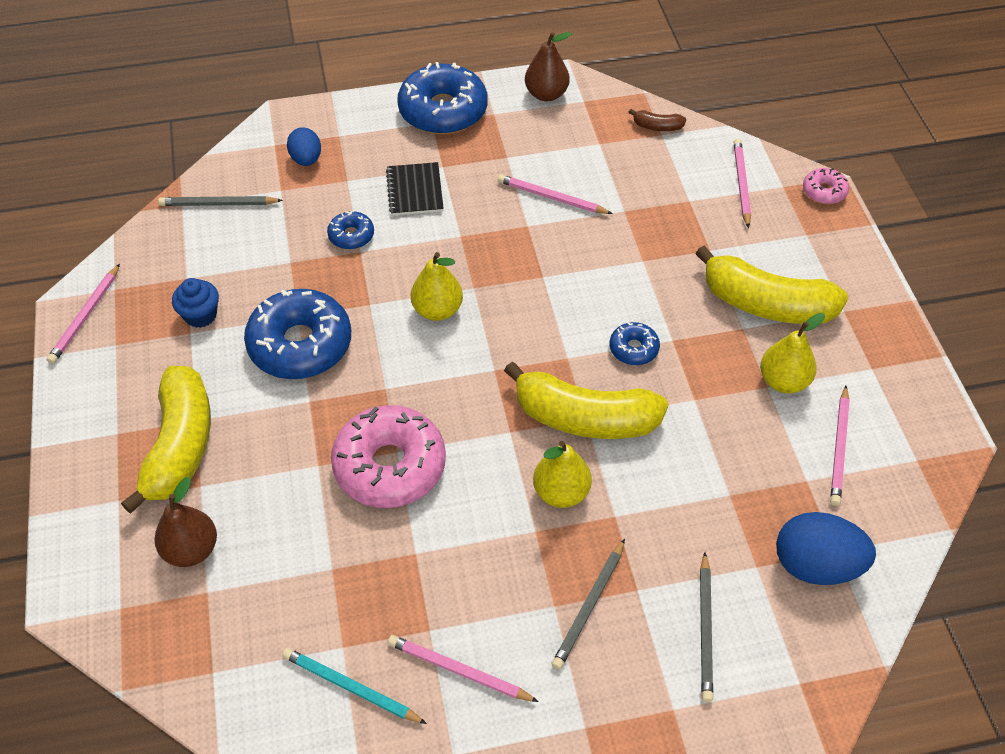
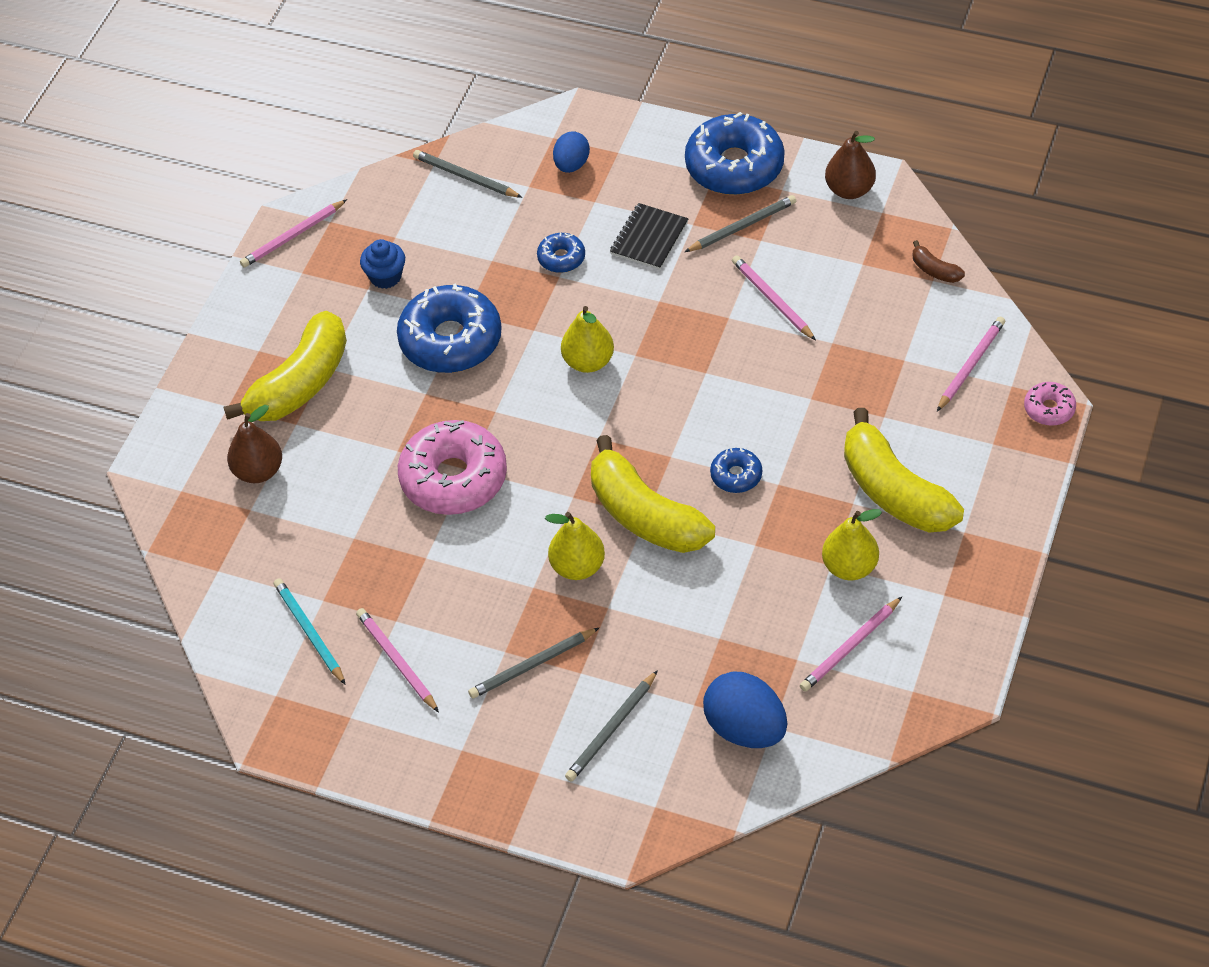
camera: 35 degrees right, 0 degrees up
none -> grey pencil [685,195,796,252]

